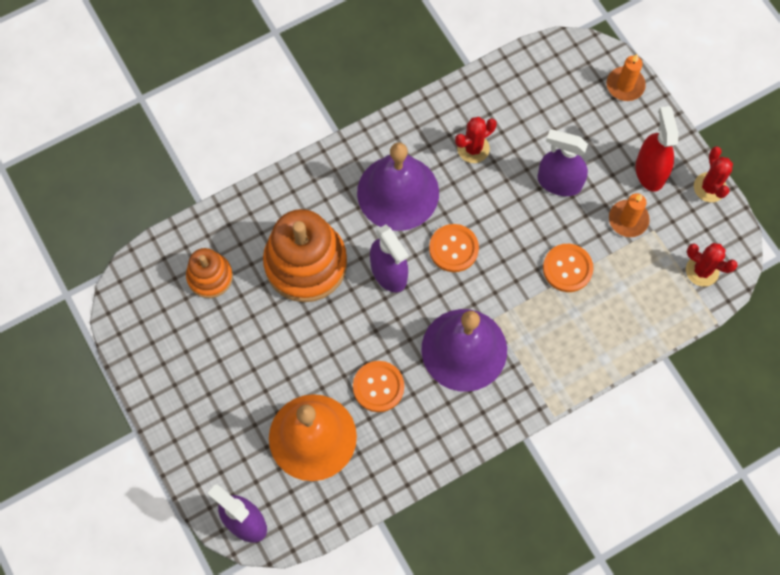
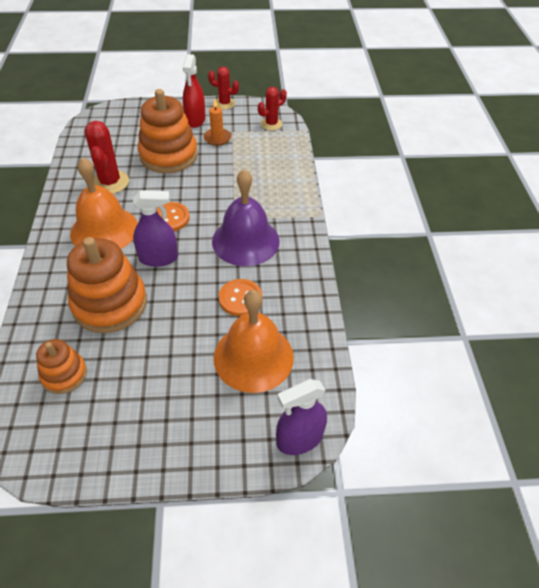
camera: 65 degrees left, 20 degrees down
purple bell [357,142,439,231] -> orange bell [70,157,138,249]
red cactus [455,117,497,163] -> red cactus [84,121,129,194], size x1.53
purple spray bottle [537,129,588,196] -> orange stacking toy [138,89,198,173]
orange button [543,244,593,292] -> none
orange candle [607,54,646,101] -> none
red spray bottle [636,106,678,192] -> red spray bottle turned 105 degrees counterclockwise [183,54,206,128]

